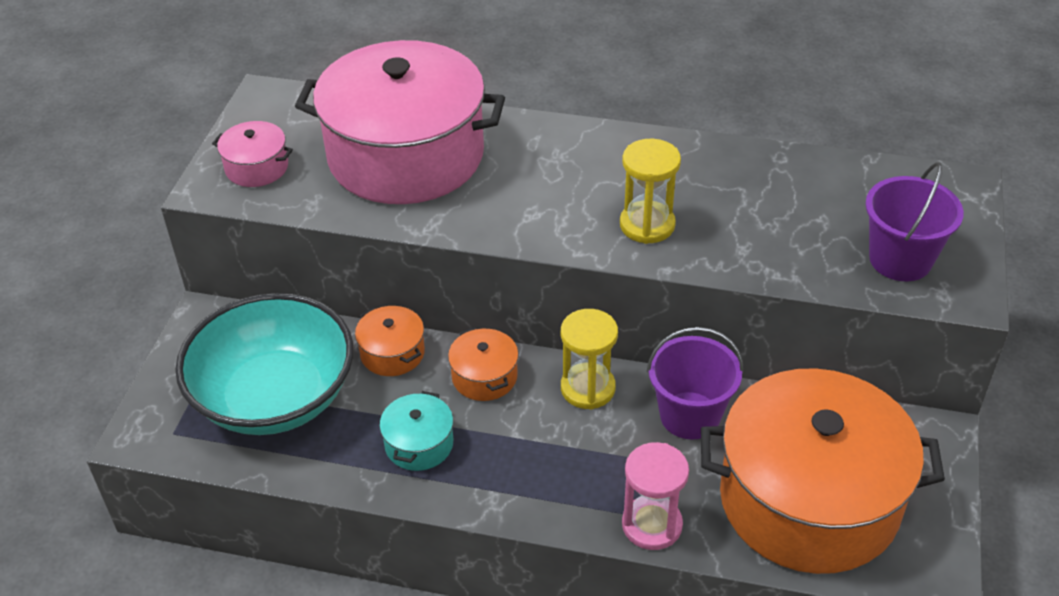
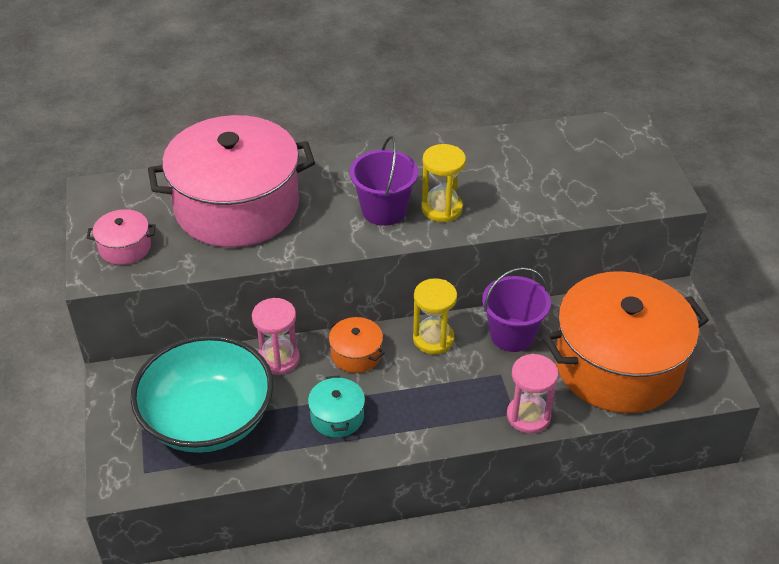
camera: 25 degrees left, 0 degrees up
orange pot [355,306,425,376] -> pink hourglass [252,298,300,375]
purple bucket [865,162,964,281] -> purple bucket moved to [350,136,418,226]

